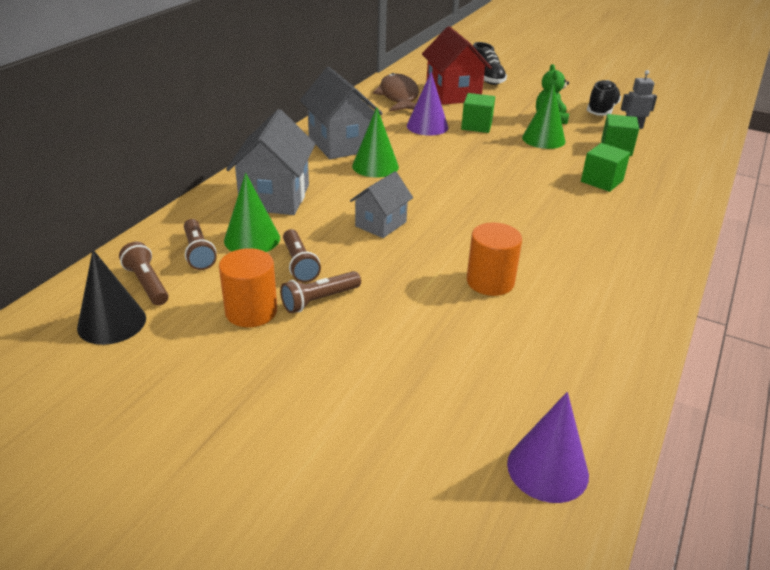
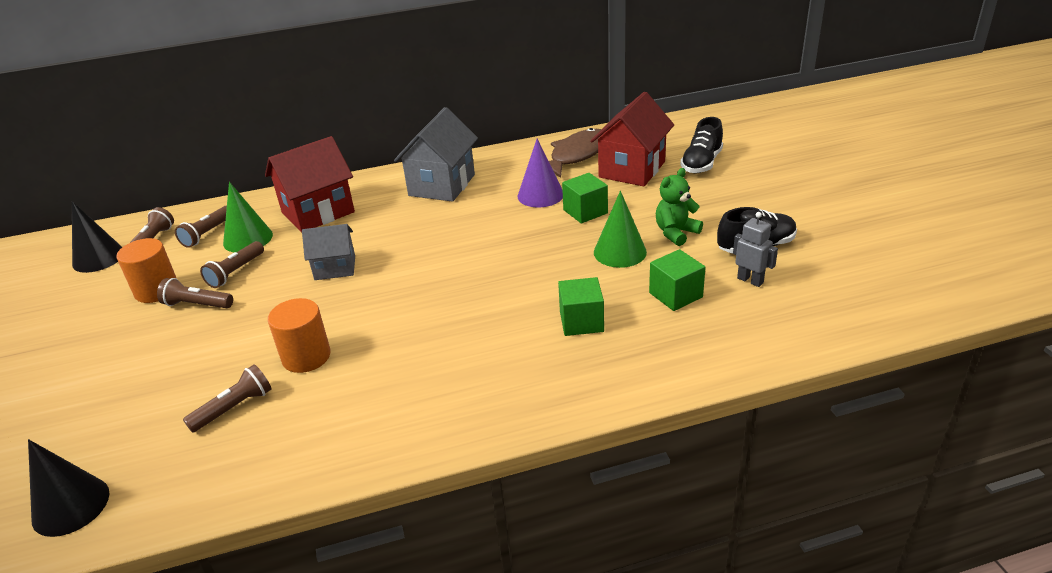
camera: 50 degrees right, 0 degrees up
grey house [226,109,316,215] -> red house [265,136,355,233]
green cone [352,107,399,178] -> none
purple cone [507,392,589,503] -> black cone [28,439,110,537]
none -> brown flashlight [183,364,272,433]

